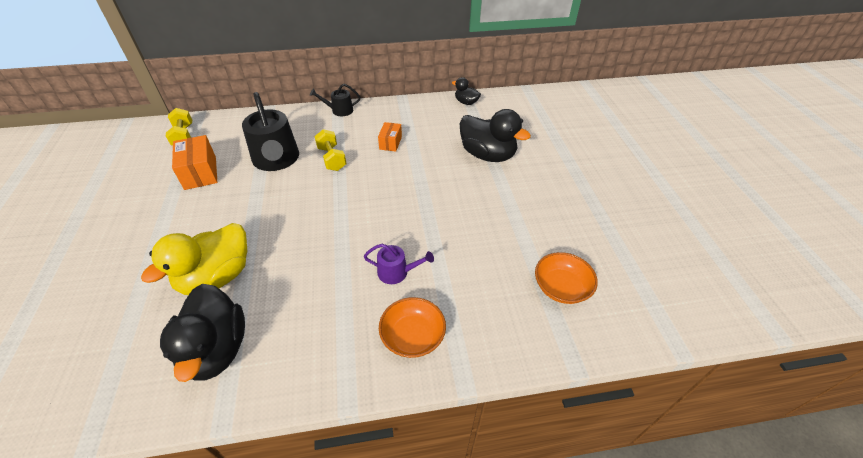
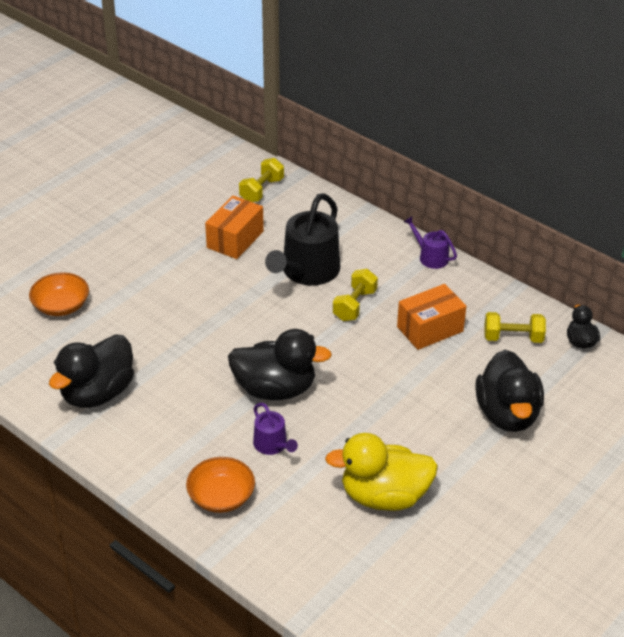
camera: 50 degrees right, 5 degrees down
yellow duck [141,223,247,295] -> yellow duck moved to [325,433,438,511]
black watering can [310,84,361,116] -> purple watering can [404,216,457,269]
orange box [378,122,402,152] -> orange box [397,284,466,350], size x1.64
orange bowl [535,252,598,304] -> orange bowl moved to [29,272,89,316]
none -> black duck [228,329,332,400]
none -> yellow dumbbell [484,312,546,343]

